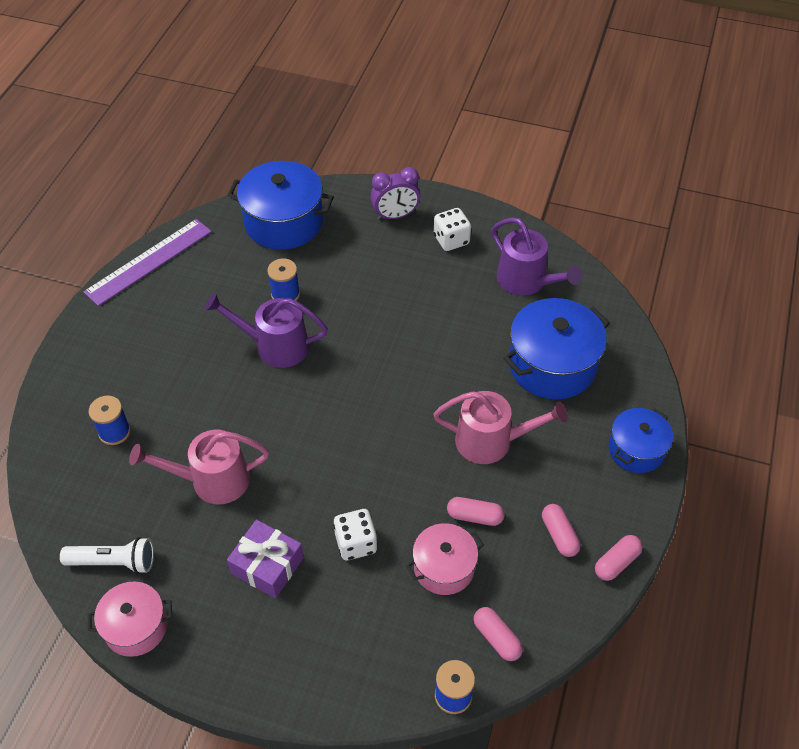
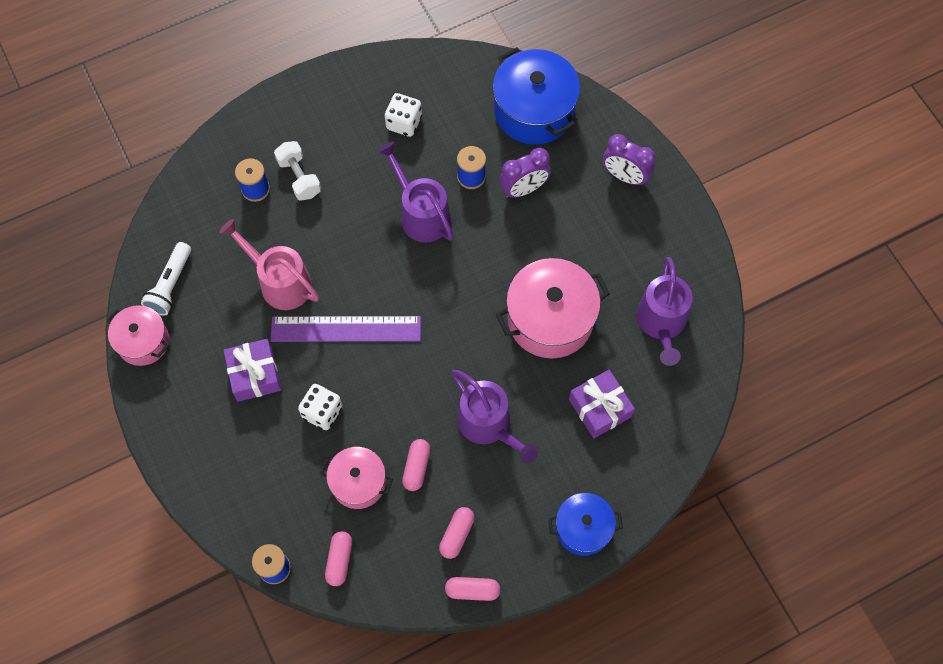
camera: 45 degrees right, 15 degrees up
white flashlight [60,537,154,574] -> white flashlight turned 60 degrees clockwise [141,242,191,316]
purple ruler [83,219,212,306] -> purple ruler moved to [271,316,421,342]
pink watering can [433,391,568,464] -> purple watering can [452,370,539,464]
white dice [434,208,471,251] -> white dice moved to [385,93,422,137]
pink capsule [447,497,504,526] -> pink capsule turned 45 degrees clockwise [402,439,430,491]
blue pot [503,298,610,400] -> purple gift [569,370,635,438]
none -> white dumbbell [274,141,321,201]
none -> pink pot [496,258,610,358]
none -> purple clock [499,148,551,198]

